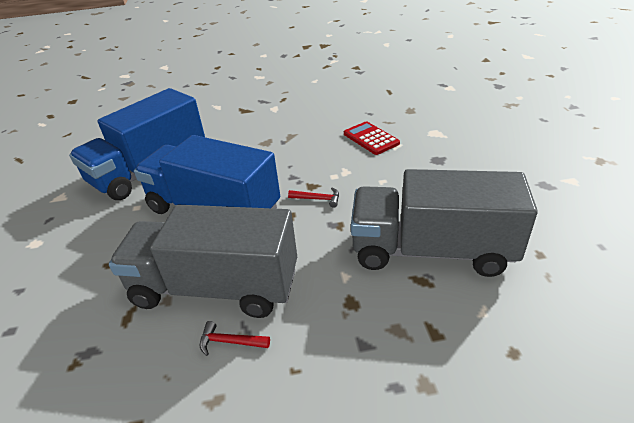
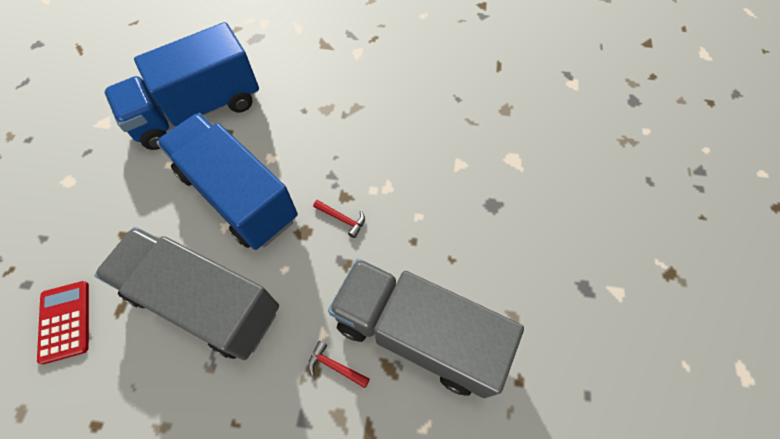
camera: 15 degrees right, 25 degrees up
red hammer [200,321,270,356] -> red hammer moved to [308,341,370,388]
red calculator [344,121,400,155] -> red calculator moved to [37,281,89,364]

